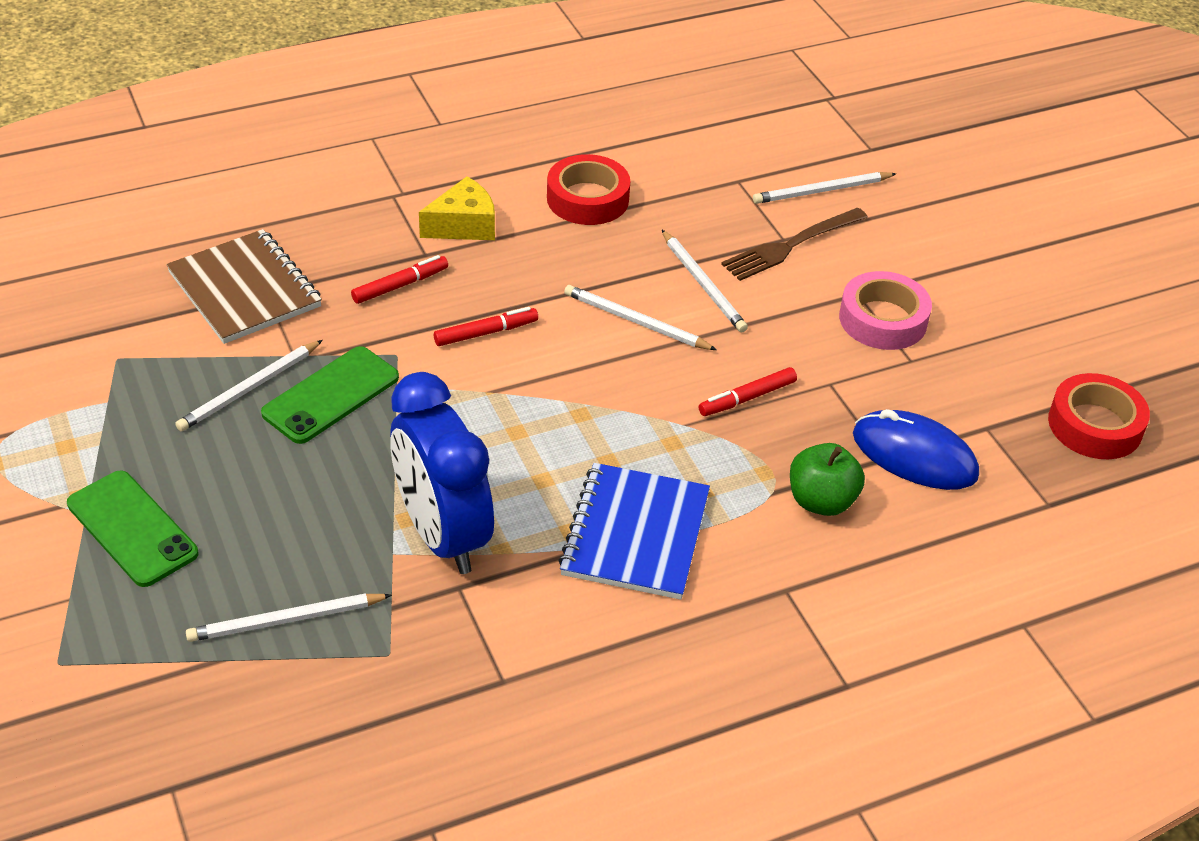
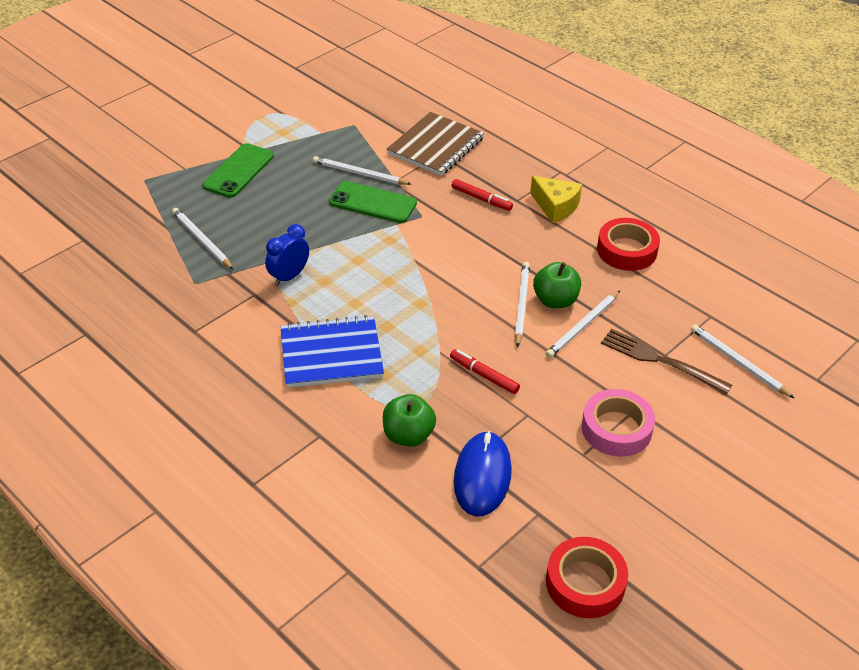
camera: 70 degrees right, 0 degrees up
blue clock [390,372,494,574] -> blue clock [265,224,309,286], size x0.53
red marker [434,307,538,346] -> none
none -> green apple [533,262,581,308]

